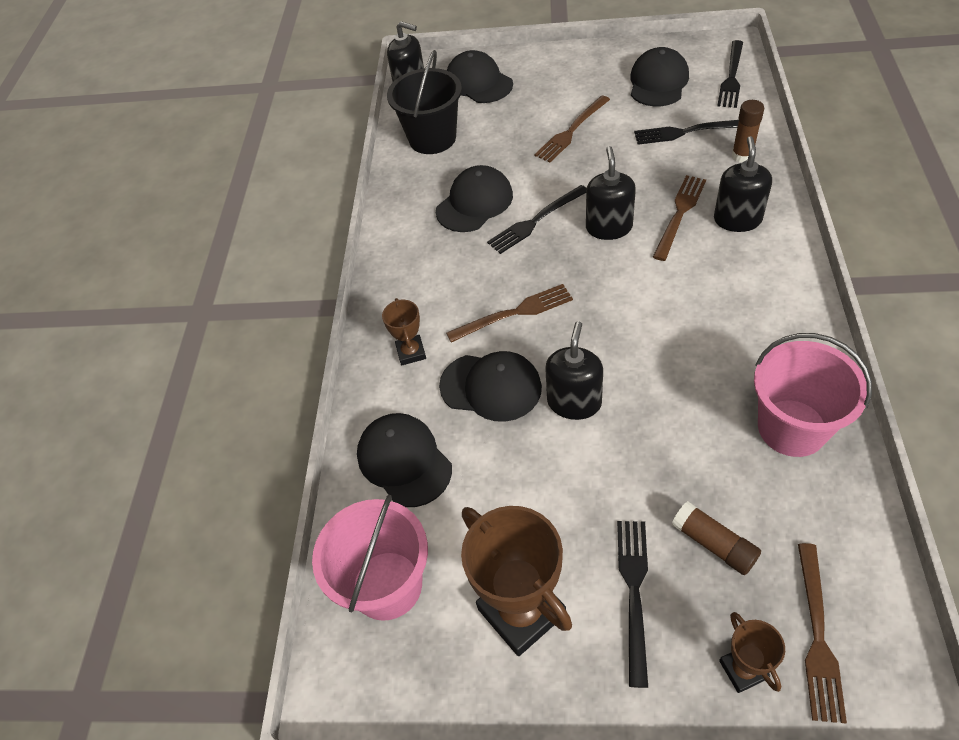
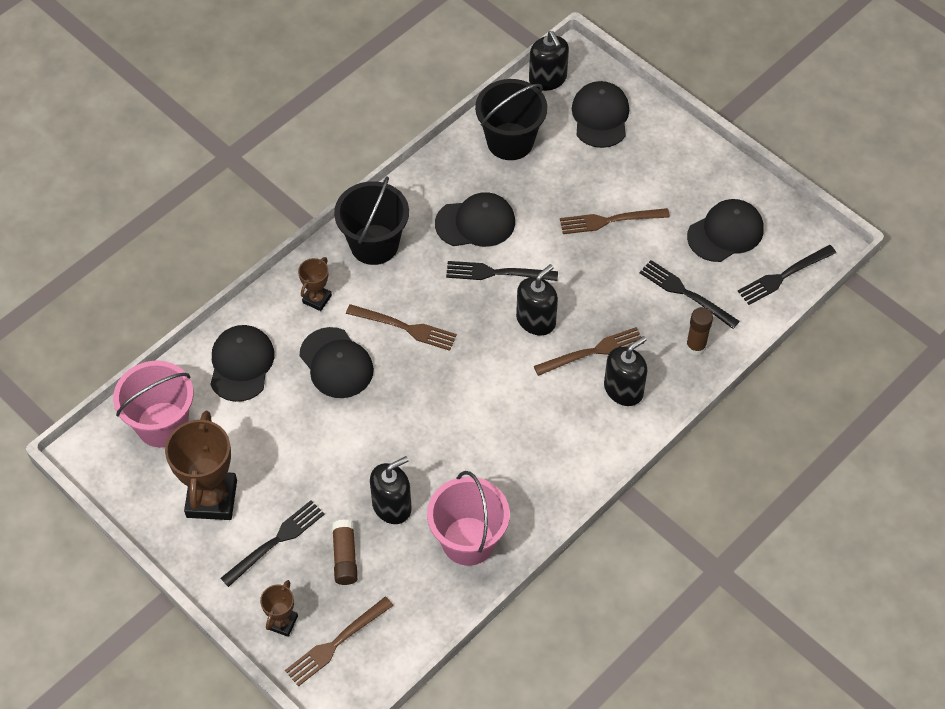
camera: 35 degrees right, 5 degrees up
black soap dispenser [545,321,603,420] -> black soap dispenser moved to [370,456,412,524]
none -> black bucket [334,176,409,265]

